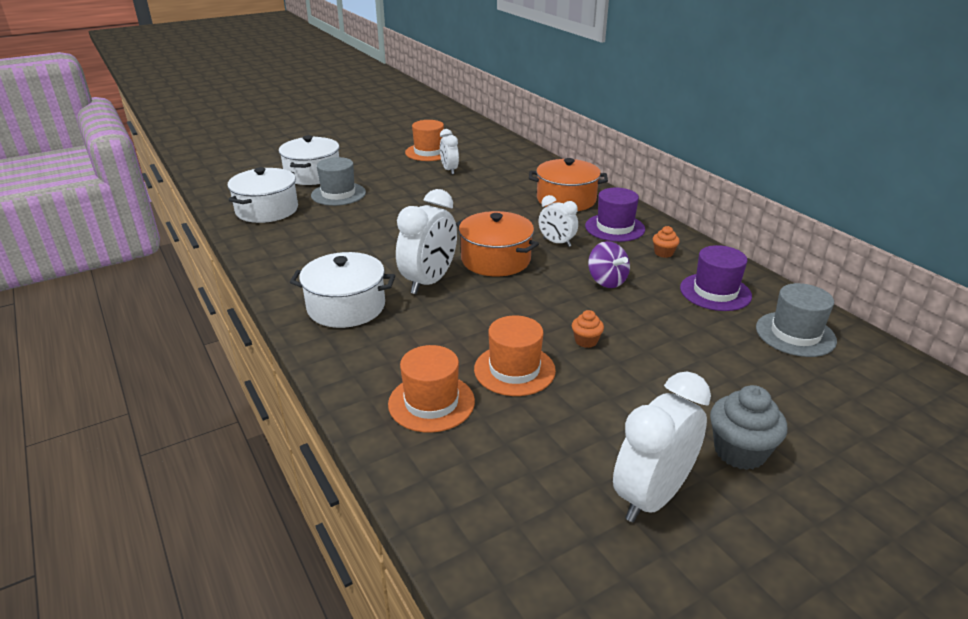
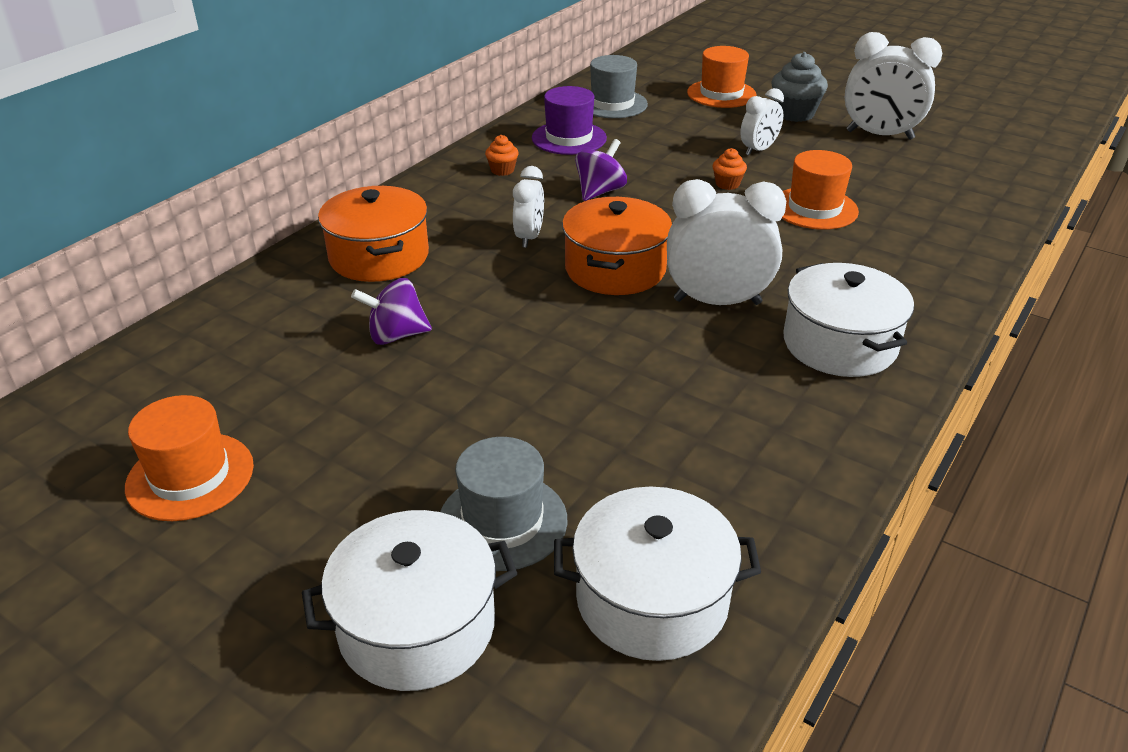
camera: 115 degrees left, 5 degrees up
orange hat [388,345,475,433] -> orange hat moved to [687,46,757,108]
white clock [440,129,459,174] -> white clock moved to [740,88,784,156]
purple hat [585,188,645,242] -> none
none -> purple spinning top [351,278,432,345]

